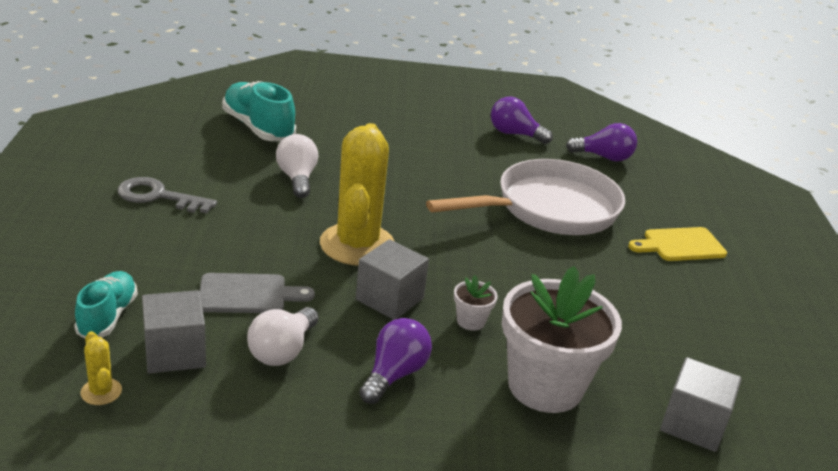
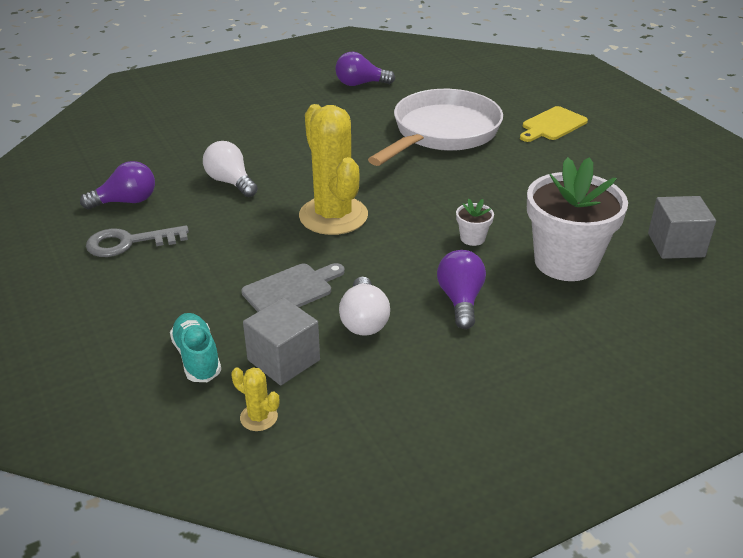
camera: 25 degrees left, 5 degrees up
turquoise shoe [222,81,296,141] -> none
grey cube [356,239,429,320] -> none
purple light bulb [566,123,637,162] -> purple light bulb moved to [80,161,155,209]

